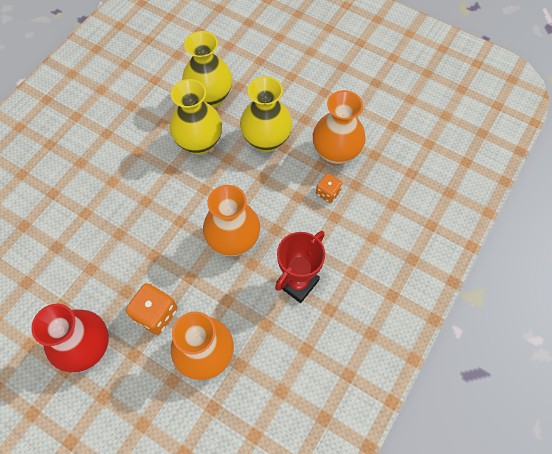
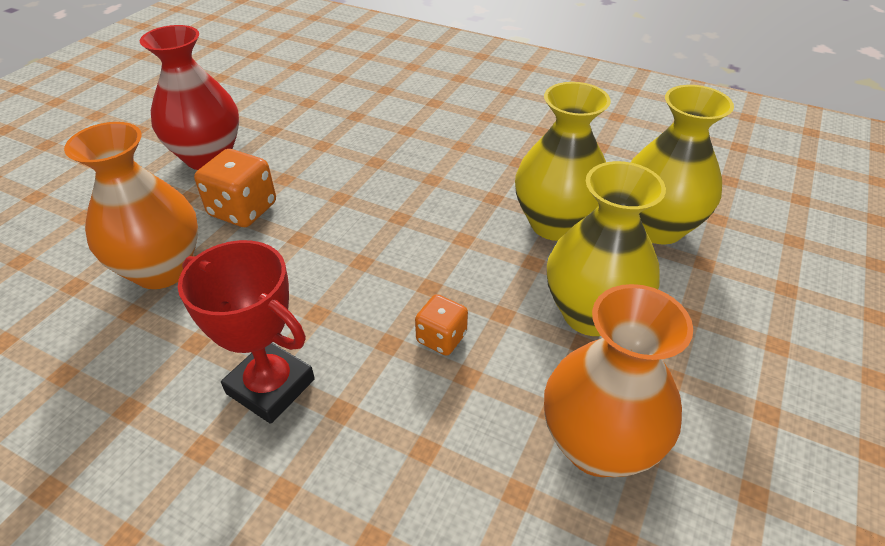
camera: 85 degrees right, 20 degrees down
orange vase [203,185,260,256] -> none
orange dice [316,173,342,203] -> orange dice moved to [415,294,468,356]

